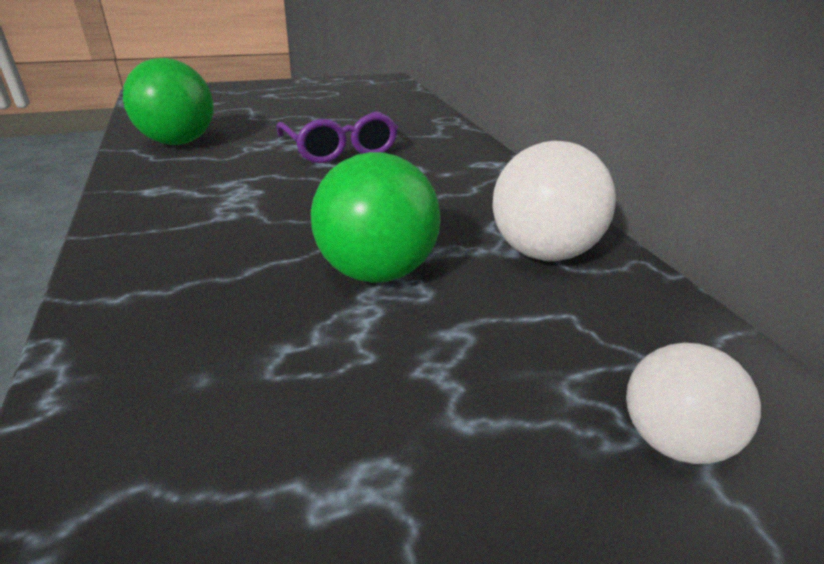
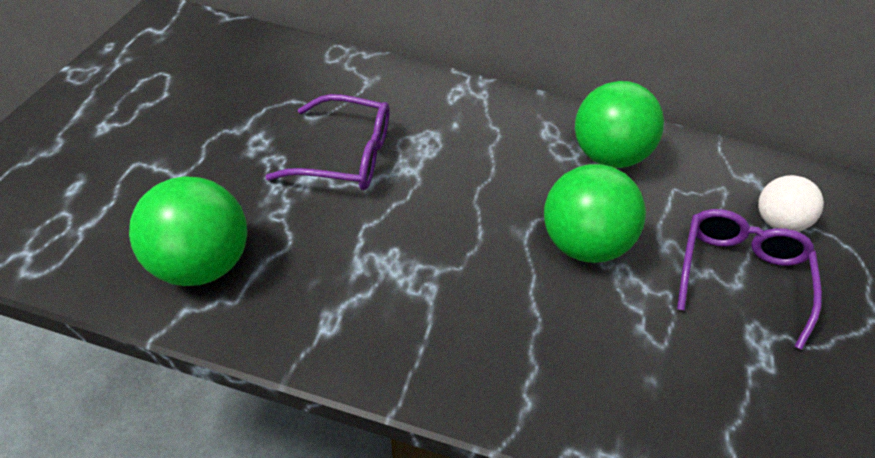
camera: 60 degrees left, 15 degrees up
white ball [492,141,616,261] -> green ball [575,81,664,168]
none -> purple glasses [677,209,822,350]

